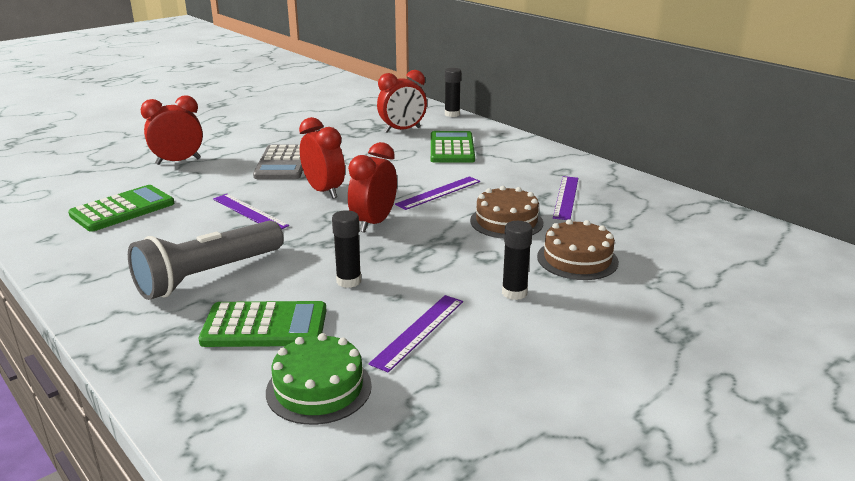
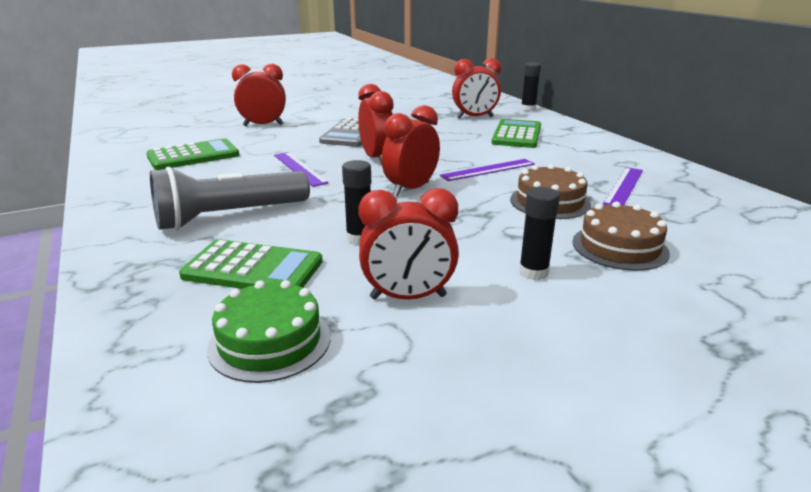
camera: 15 degrees right, 0 degrees up
purple ruler [369,295,463,372] -> red clock [358,188,459,300]

